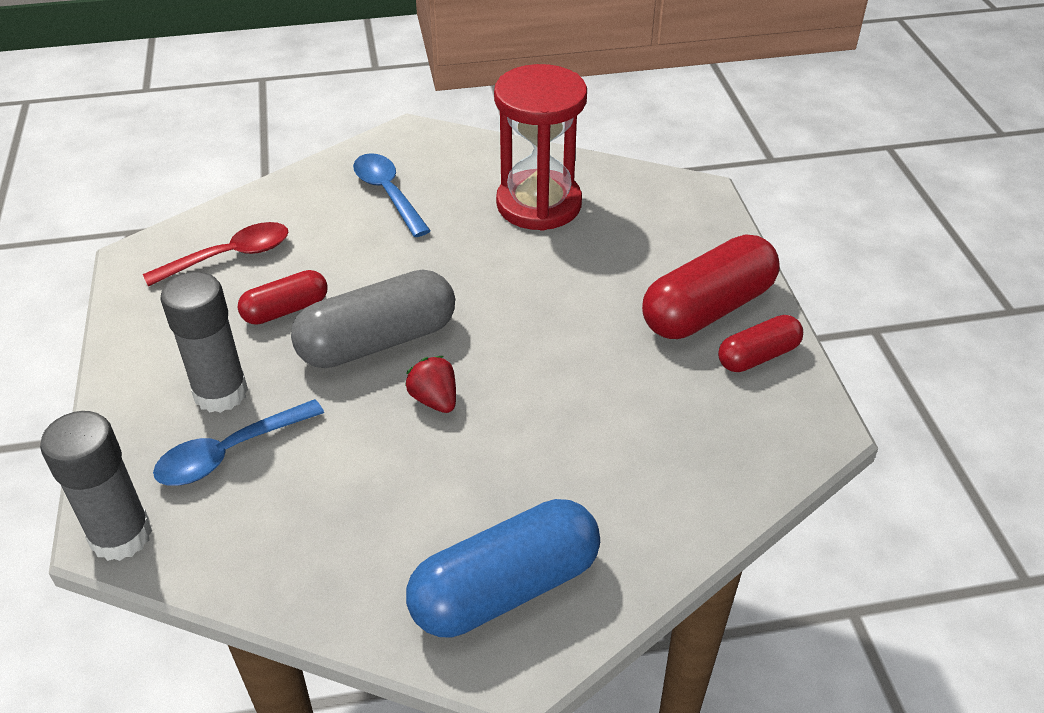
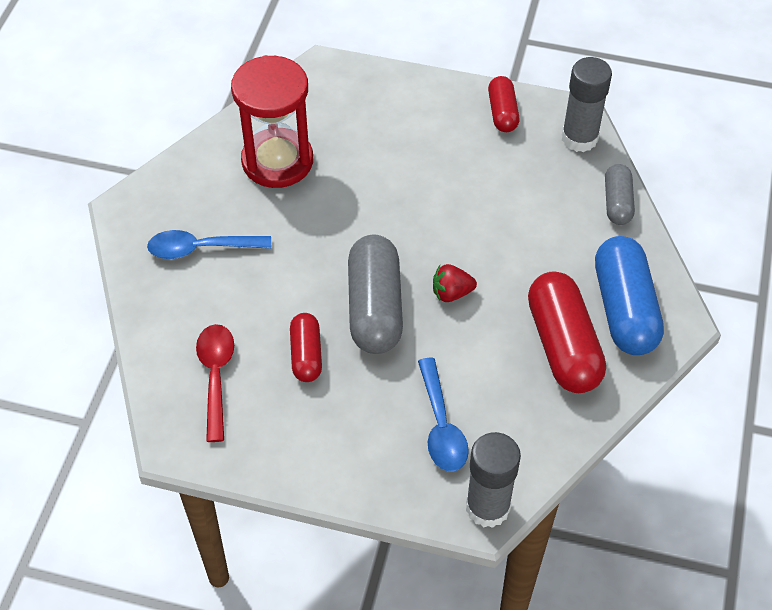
camera: 65 degrees left, 10 degrees up
grey glue stick [160,272,248,413] -> grey glue stick moved to [562,57,612,152]
red capsule [642,234,780,339] -> red capsule moved to [528,271,606,393]
none -> grey capsule [605,164,635,225]

